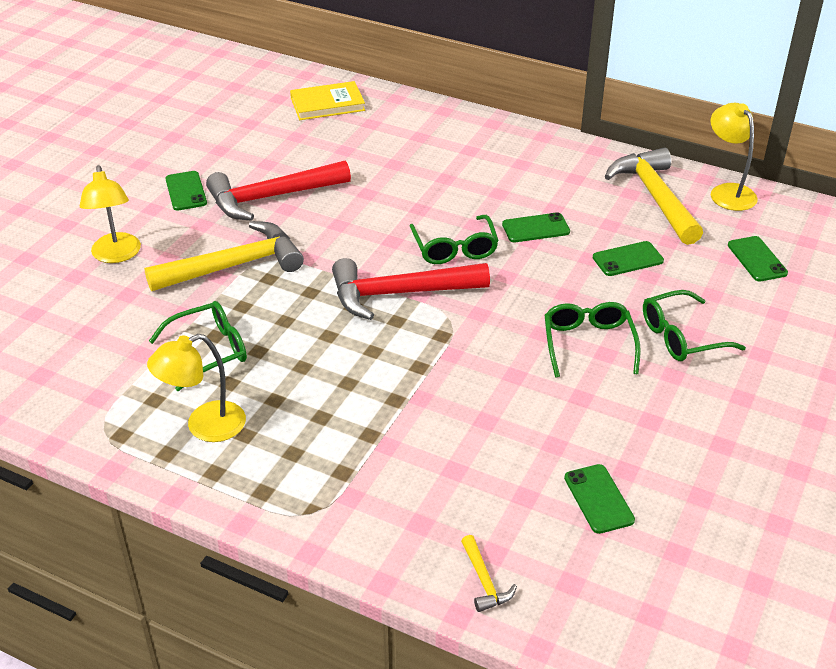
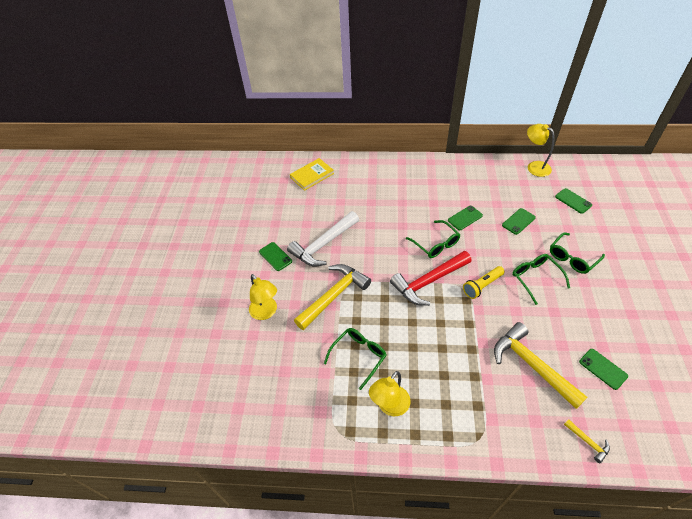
camera: 20 degrees left, 10 degrees up
red hammer [206,160,351,221] -> white hammer [287,211,359,267]
yellow hammer [605,147,703,245] -> yellow hammer moved to [494,322,587,409]
none -> yellow flashlight [463,266,505,299]

